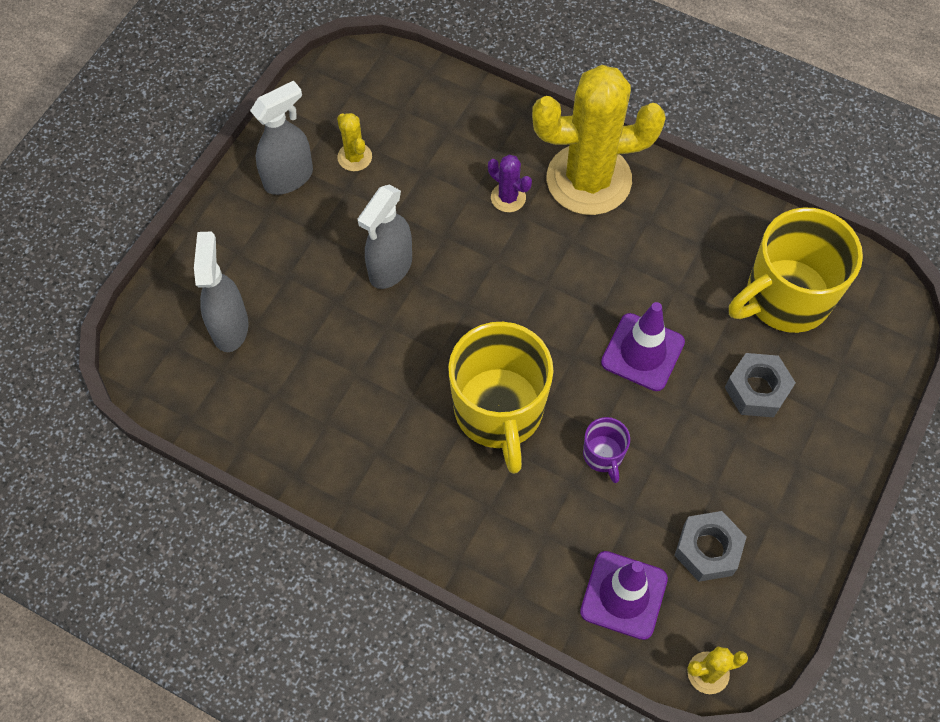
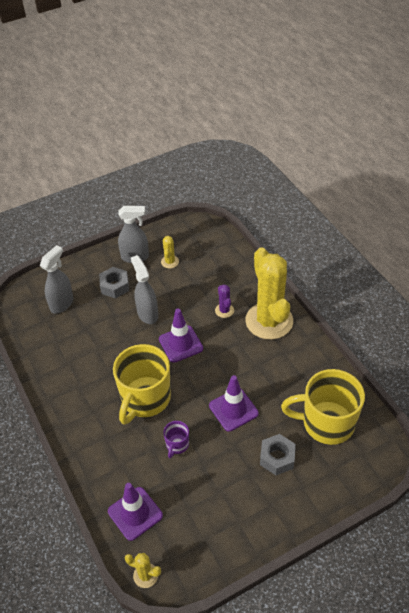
camera: 35 degrees right, 15 degrees down
grey spray bottle [358,185,412,289] -> grey spray bottle turned 90 degrees clockwise [131,255,158,324]
yellow cactus [532,65,666,215] -> yellow cactus turned 45 degrees clockwise [245,247,293,340]
grey nut [674,511,747,582] -> grey nut moved to [99,267,129,299]
none -> purple traffic cone [159,309,203,363]

